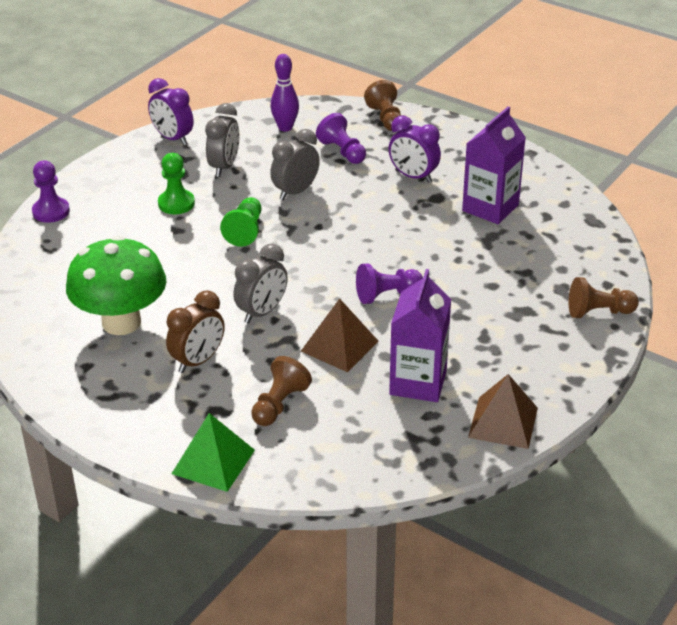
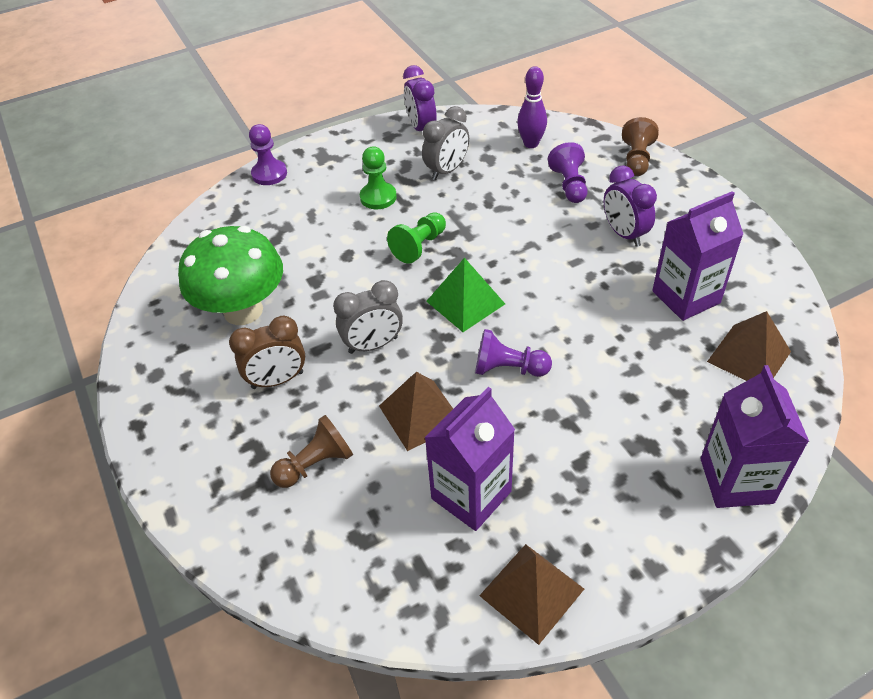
camera: 30 degrees right, 10 degrees up
green pyramid [172,413,255,492] -> green pyramid moved to [426,257,505,332]
grey clock [270,129,320,200] -> none
brown pawn [569,277,639,318] -> purple carton [700,365,809,508]
none -> brown pyramid [707,311,791,381]

